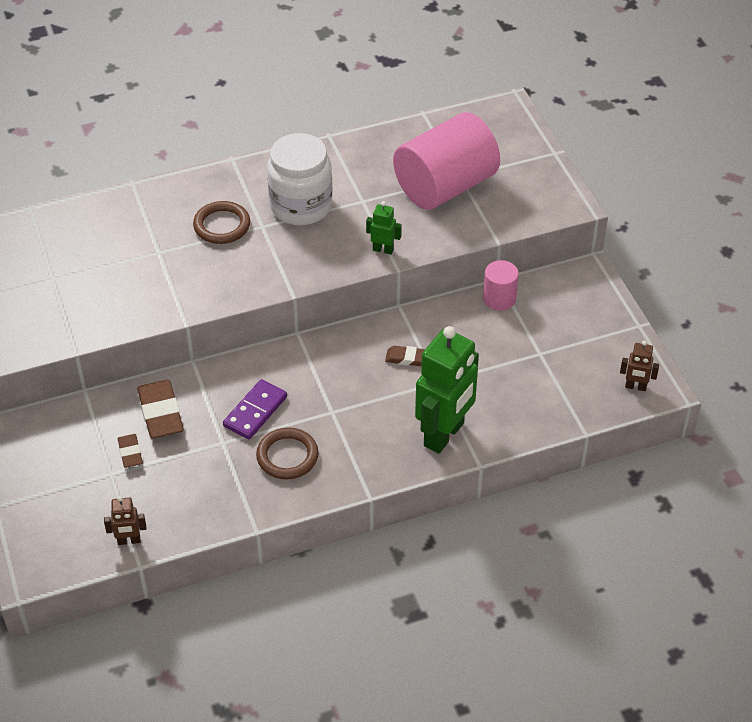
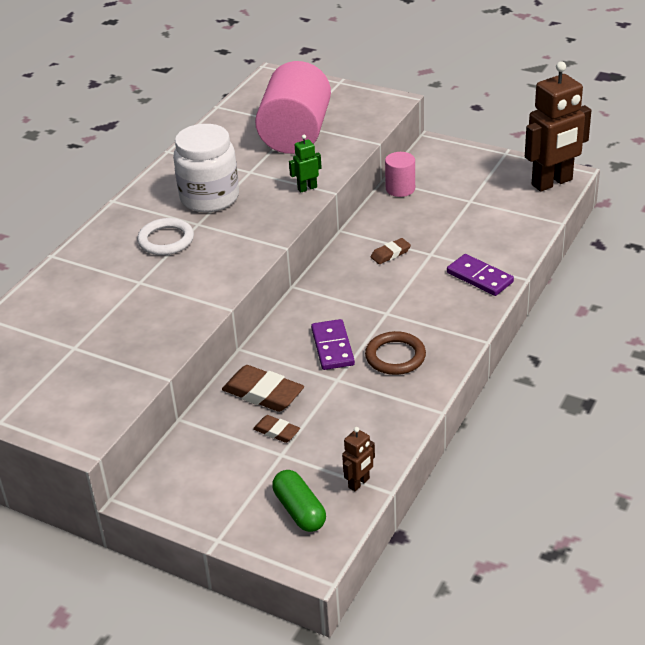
camera: 40 degrees left, 10 degrees down
brown ring [193,201,250,244] -> white ring [137,218,194,255]
green robot [415,326,479,454] -> purple domino [447,254,514,296]
brown robot [620,341,659,391] -> brown robot [525,62,592,192], size x2.26
none -> green capsule [272,470,326,532]

